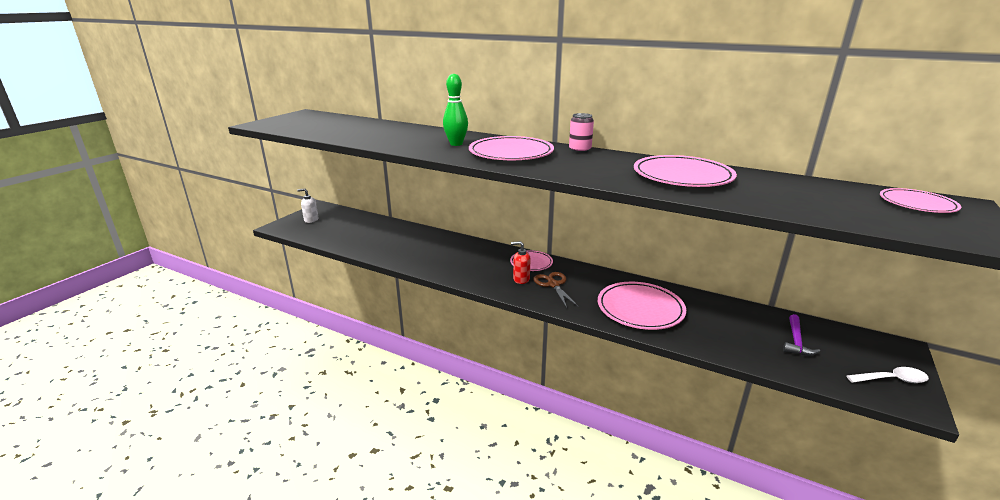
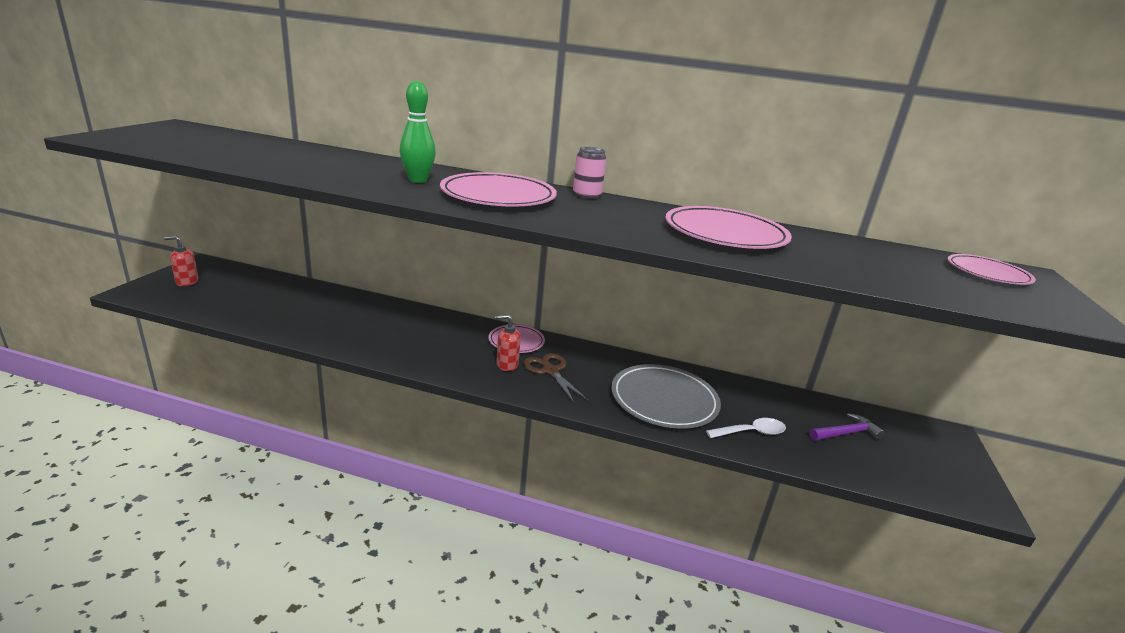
camera: 15 degrees left, 0 degrees up
white soap dispenser [297,188,319,223] -> red soap dispenser [164,236,199,286]
pink plate [598,282,686,330] -> grey plate [611,364,721,429]
purple hammer [783,314,820,356] -> purple hammer turned 120 degrees counterclockwise [809,413,885,441]
white spoon [846,367,929,383] -> white spoon moved to [706,418,786,438]

